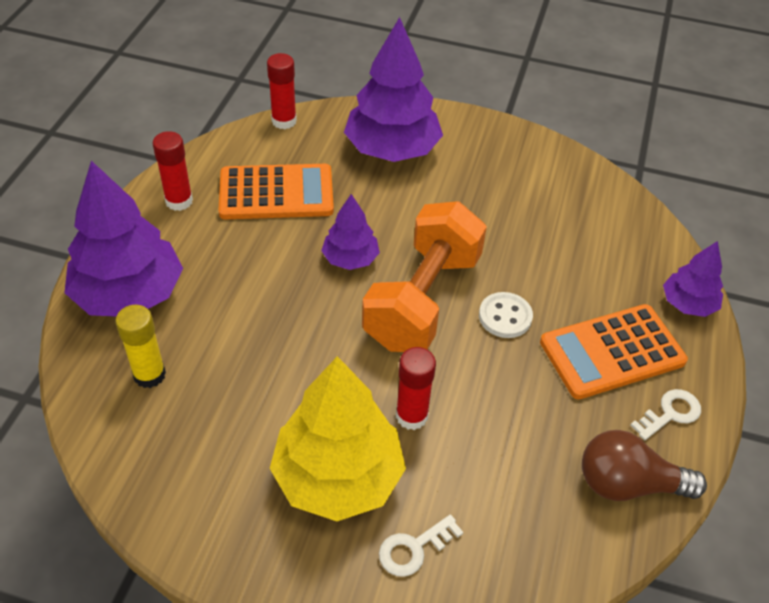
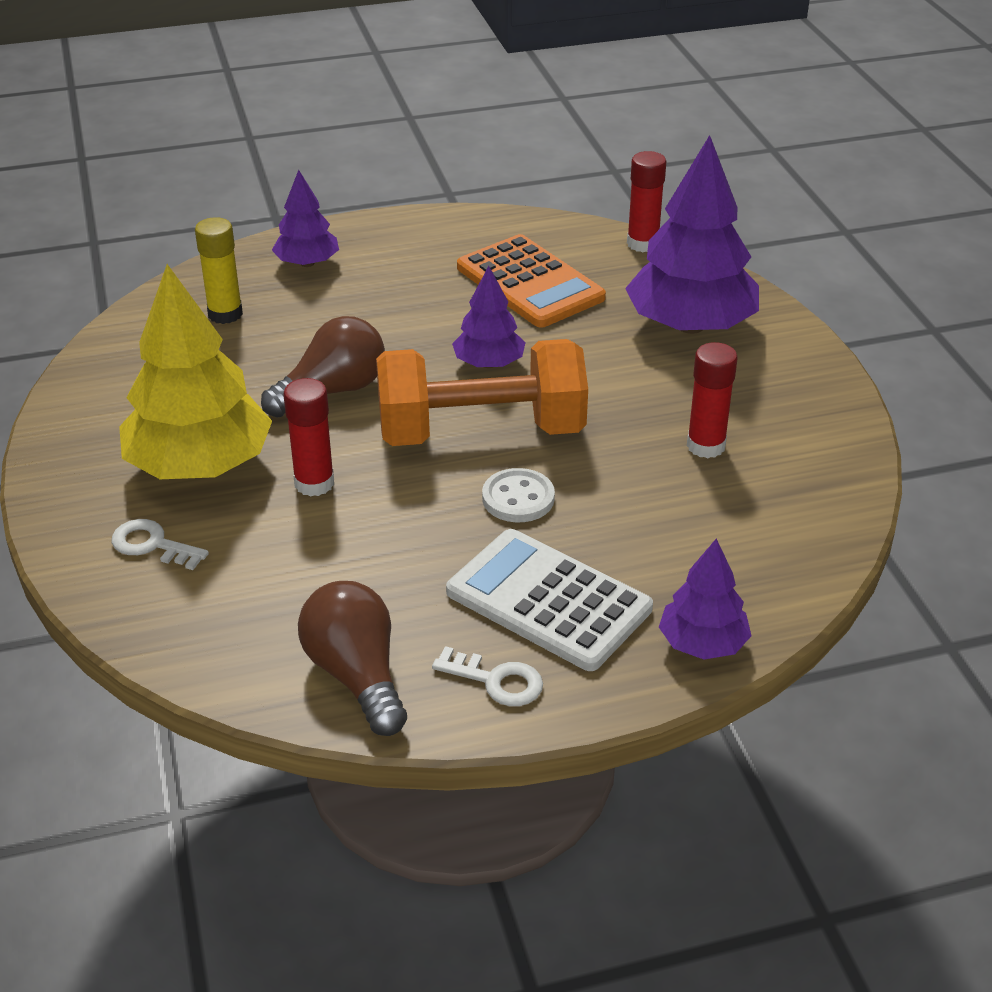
camera: 60 degrees right, 10 degrees down
purple tree [64,161,183,317] -> purple tree [272,170,339,267], size x0.53
red glue stick [153,131,193,211] -> red glue stick moved to [687,342,738,458]
orange calculator [540,304,688,400] -> white calculator [446,529,653,671]
none -> brown light bulb [261,316,385,417]

